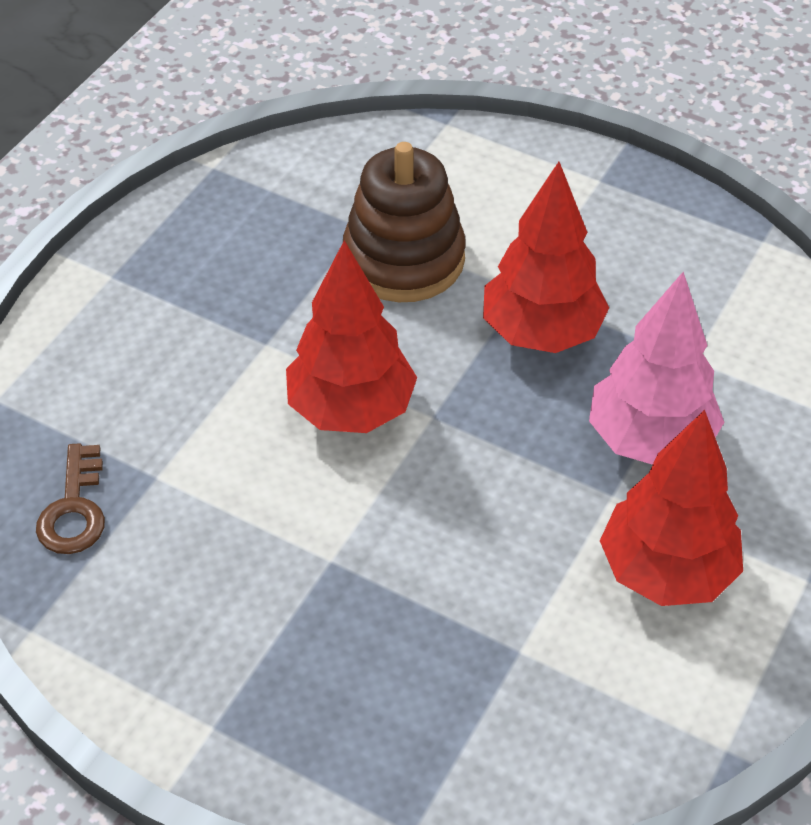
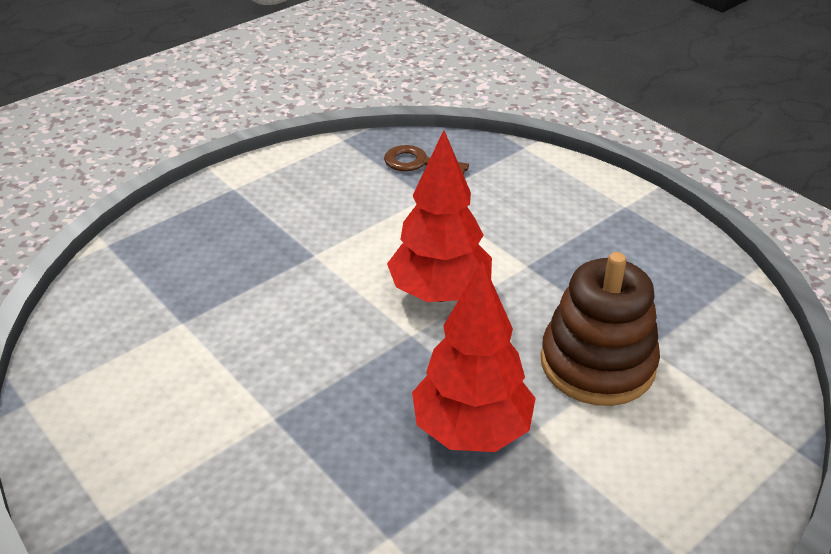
camera: 110 degrees right, 10 degrees down
pink tree [589,272,725,465] -> none
red tree [600,410,743,606] -> none

